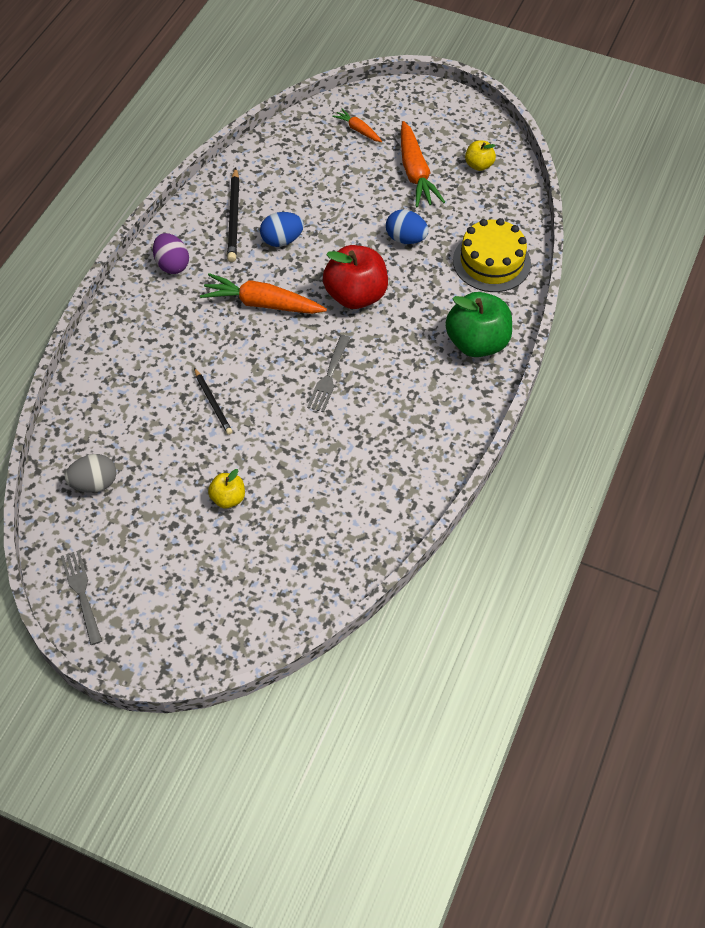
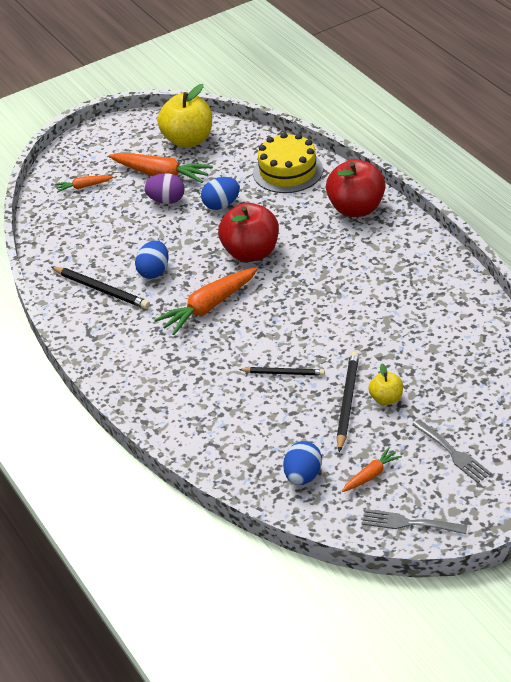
camera: 50 degrees left, 15 degrees down
grey egg [65,454,116,492] -> blue egg [283,441,322,485]
purple egg [153,233,189,274] -> purple egg moved to [144,173,184,204]
grey fork [307,335,350,412] -> grey fork moved to [412,419,491,483]
green apple [445,292,512,357] -> red apple [326,159,385,217]
yellow apple [465,141,496,171] -> yellow apple [157,84,212,148], size x1.97
none -> black pencil [337,351,359,452]
none -> orange carrot [342,447,402,492]

